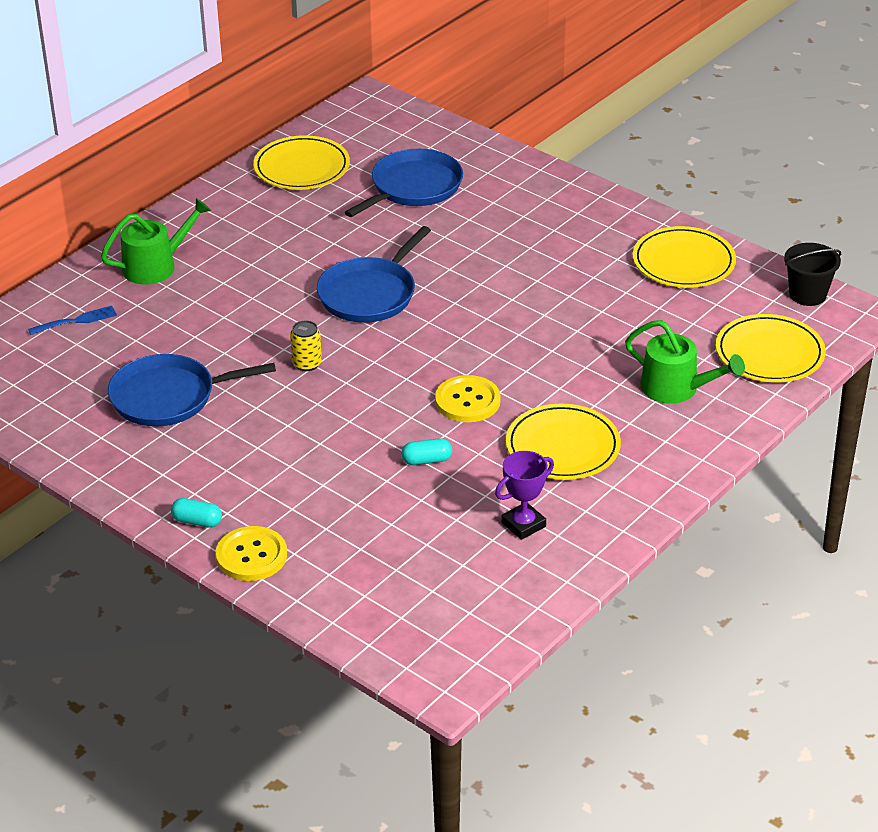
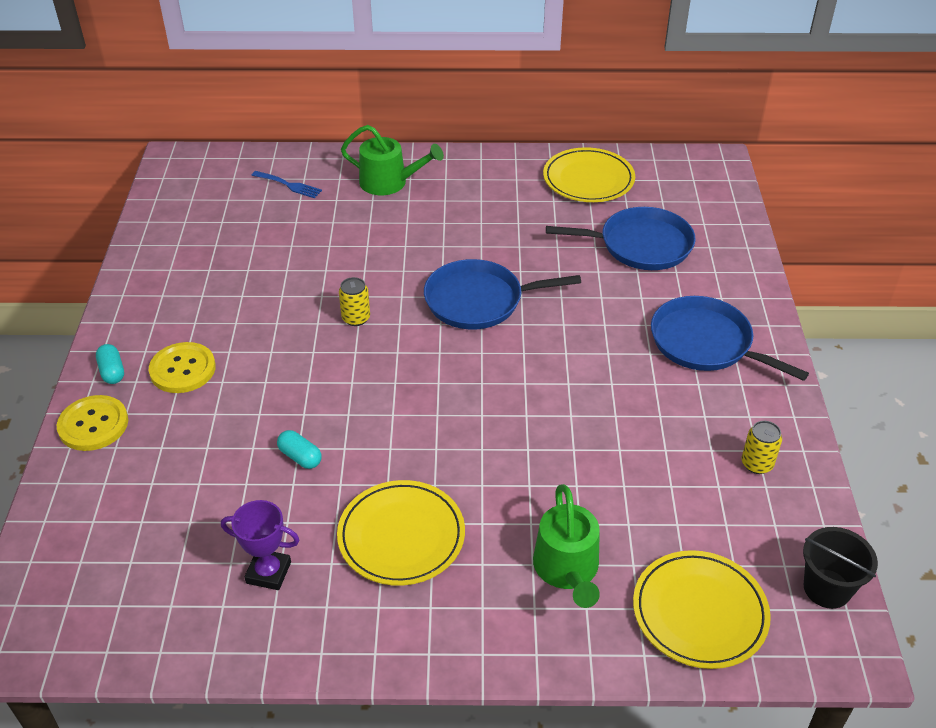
camera: 50 degrees right, 5 degrees up
blue pan [108,354,276,426] -> blue pan moved to [651,296,809,381]
yellow button [435,375,501,422] -> yellow button moved to [149,342,216,393]
yellow plate [633,226,736,288] -> yellow can [742,421,782,474]

